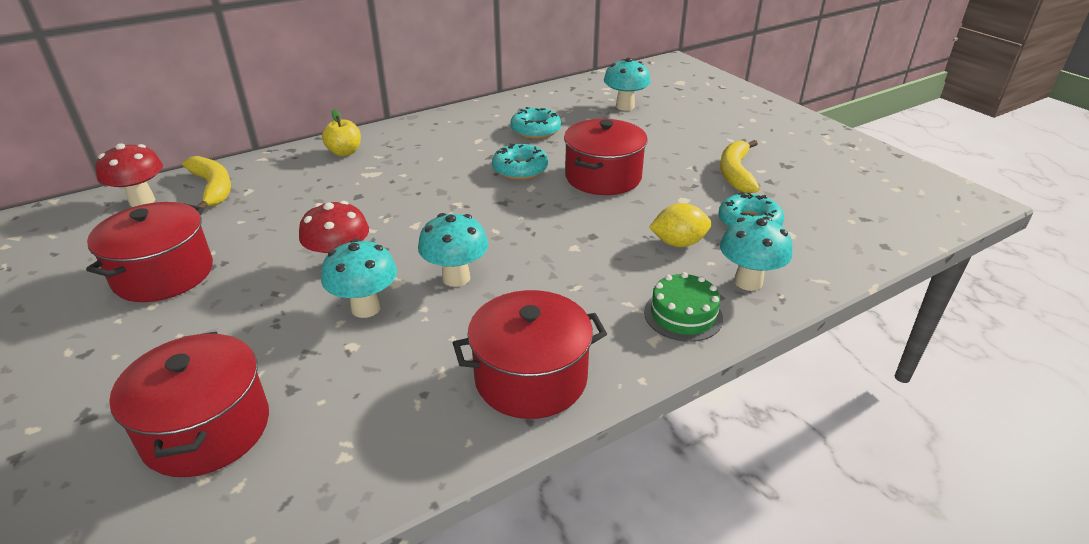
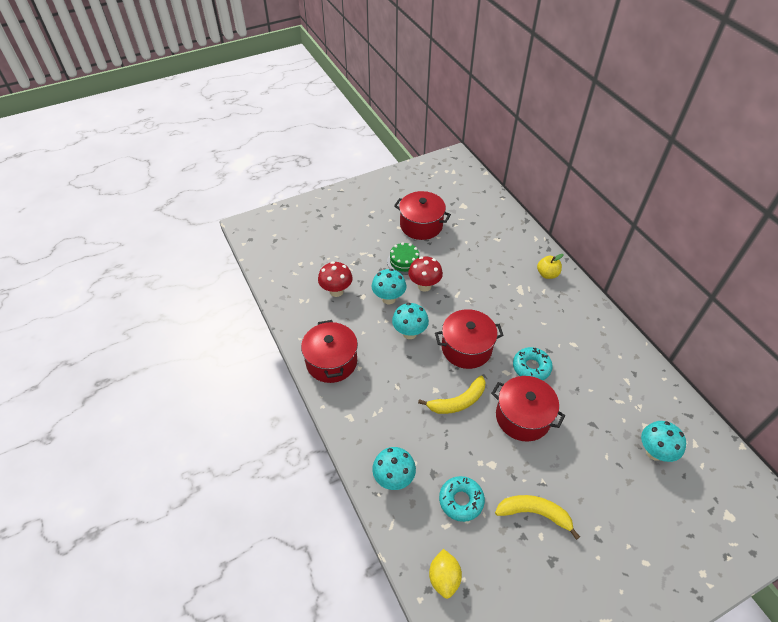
camera: 95 degrees right, 15 degrees up
red mushroom [95,143,163,207] -> red mushroom moved to [318,261,352,297]
red pot [109,332,269,477] -> red pot moved to [435,309,504,369]
yellow banana [182,156,231,209] -> yellow banana moved to [418,376,486,414]
turquoise donut [510,107,561,139] -> none
green cake [644,272,723,342] -> green cake moved to [387,242,420,275]
yellow lemon [649,203,712,247] -> yellow lemon moved to [429,549,462,599]

